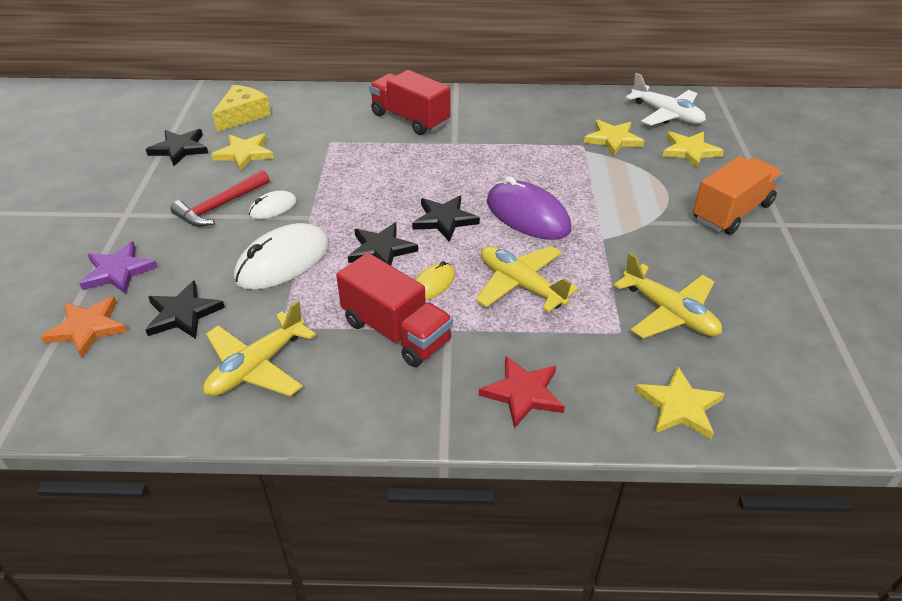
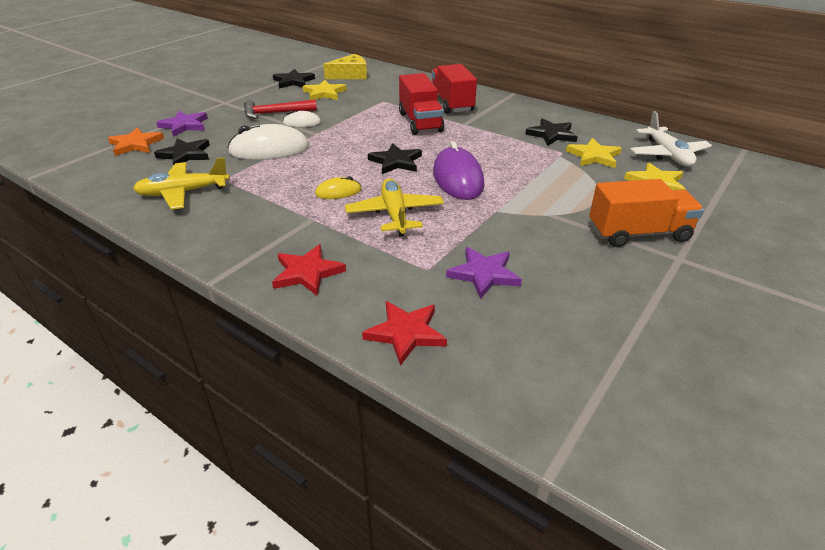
camera: 35 degrees right, 5 degrees down
red truck [336,253,453,367] -> red truck moved to [399,73,444,135]
black star [348,223,418,266] -> black star moved to [525,118,578,146]
yellow plane [614,253,722,338] -> purple star [446,247,522,299]
yellow star [635,366,725,440] -> red star [362,301,447,366]

